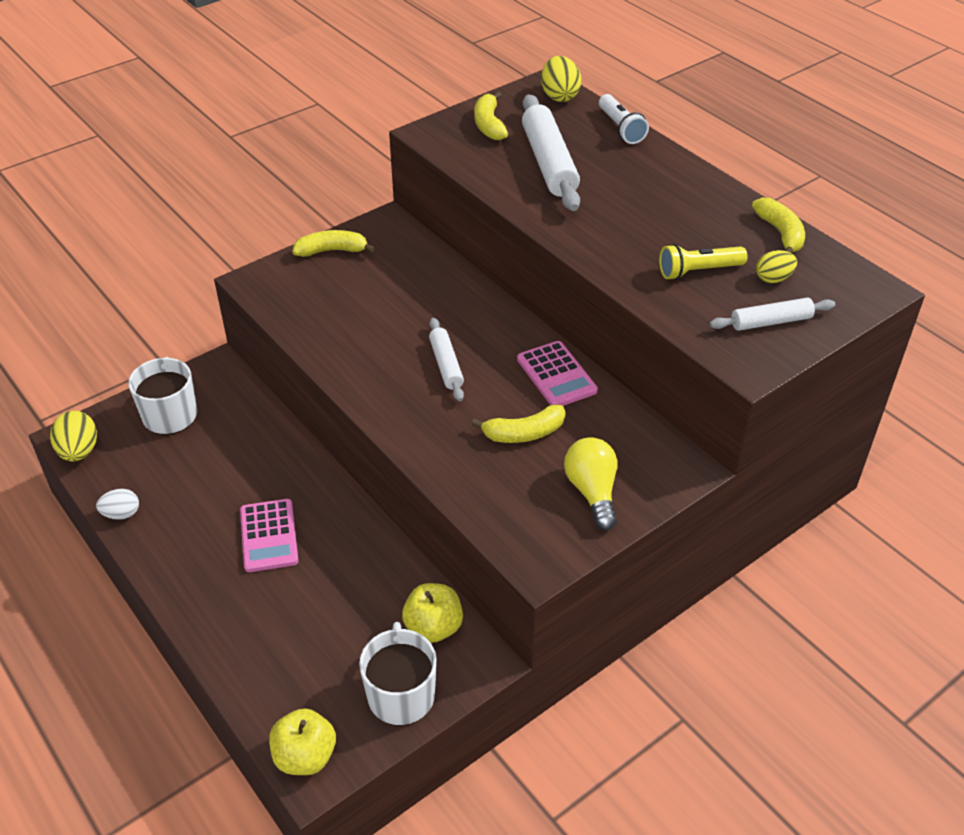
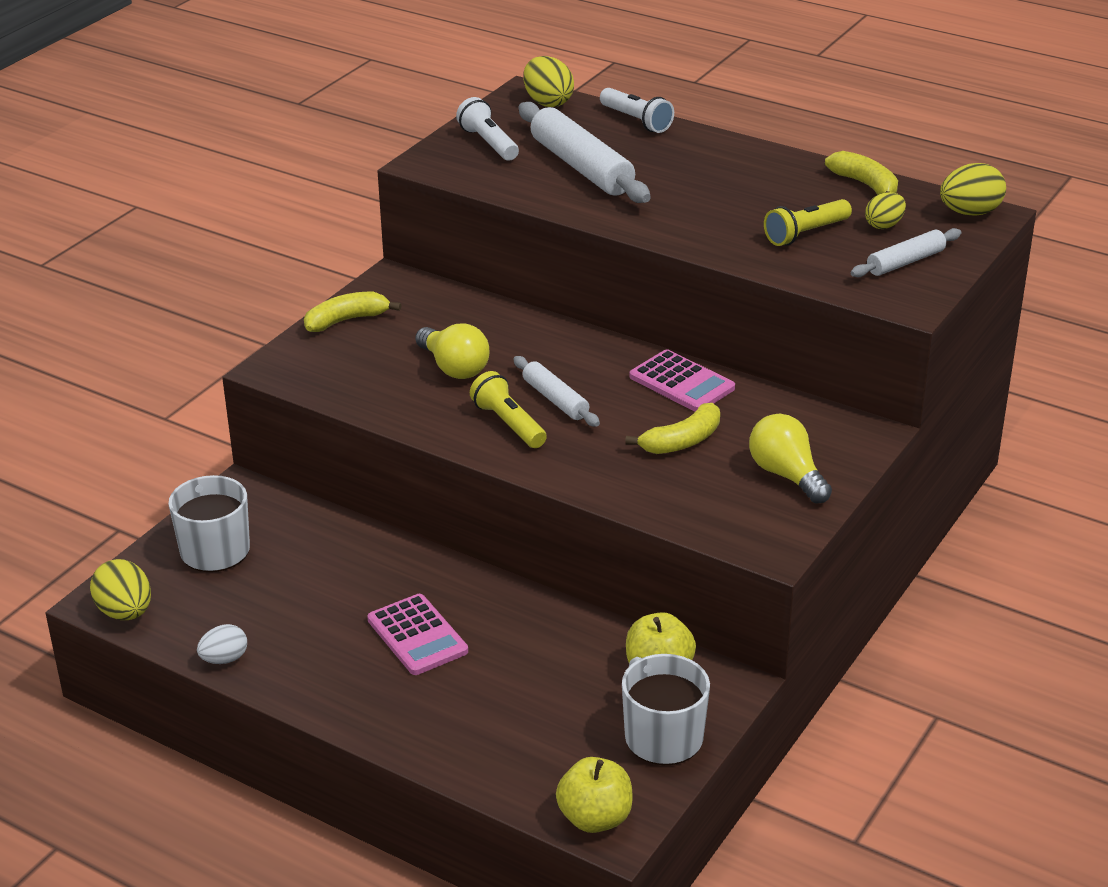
camera: 20 degrees left, 10 degrees down
yellow banana [474,92,508,140] -> white flashlight [456,97,519,161]
none -> yellow light bulb [415,324,490,379]
none -> yellow flashlight [470,371,547,448]
none -> yellow egg [940,163,1006,216]

